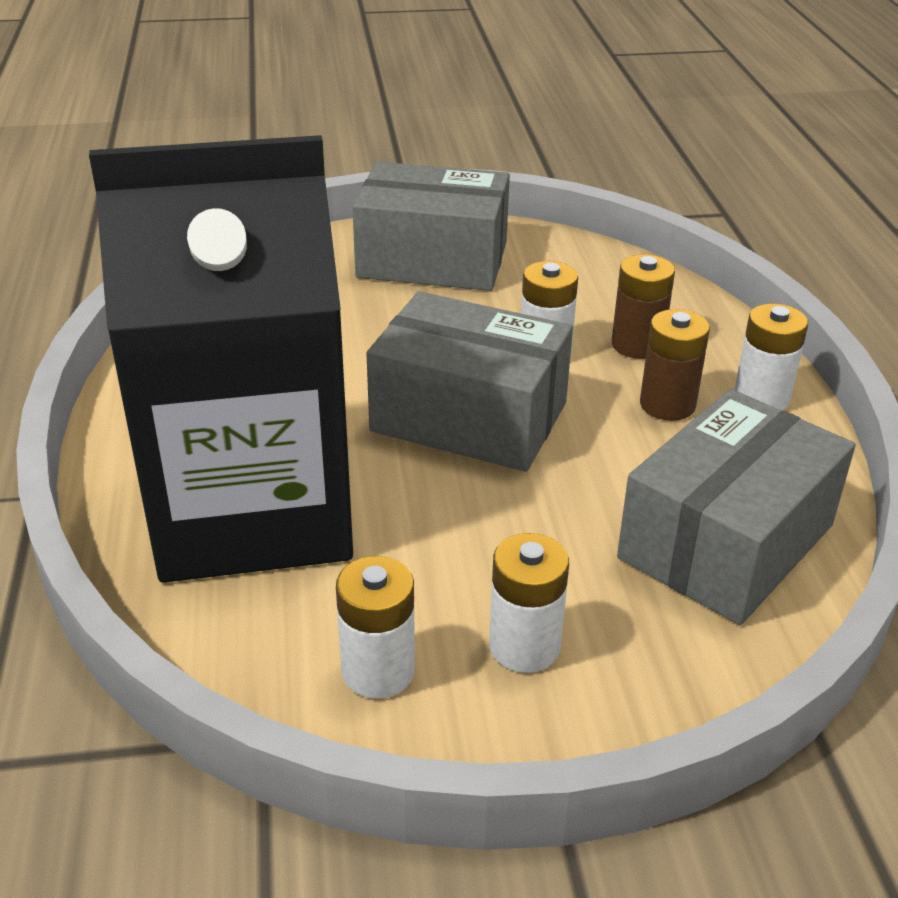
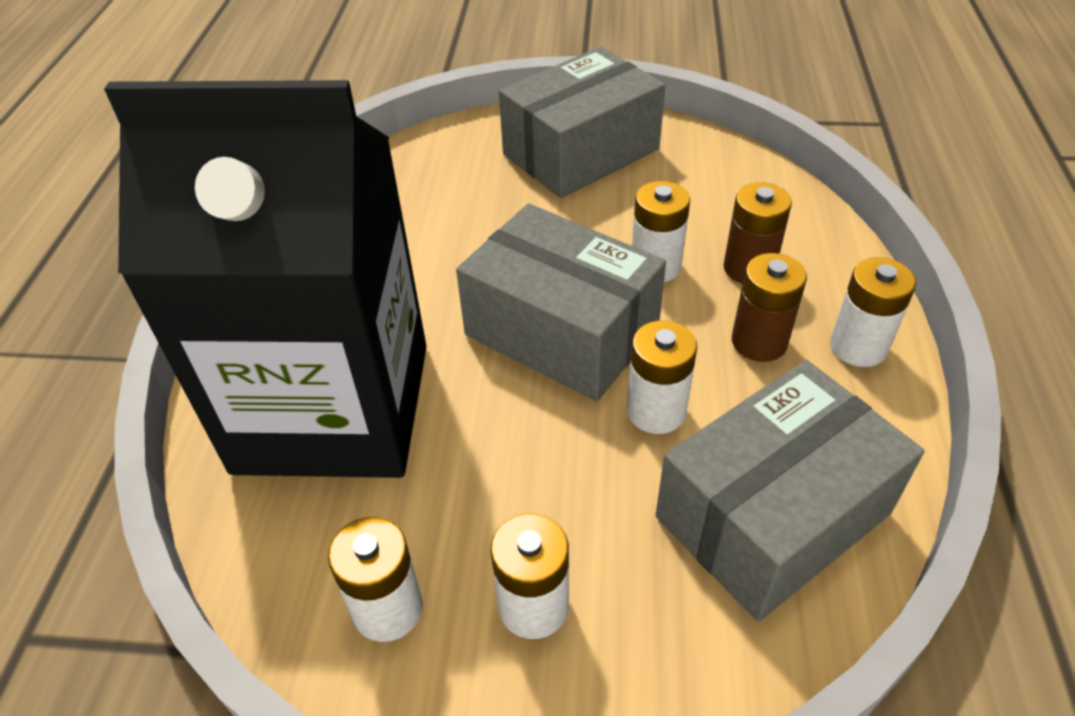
camera: 15 degrees right, 10 degrees up
grey box [352,162,510,291] -> grey box turned 60 degrees counterclockwise [499,47,665,198]
none -> white battery [627,320,697,434]

